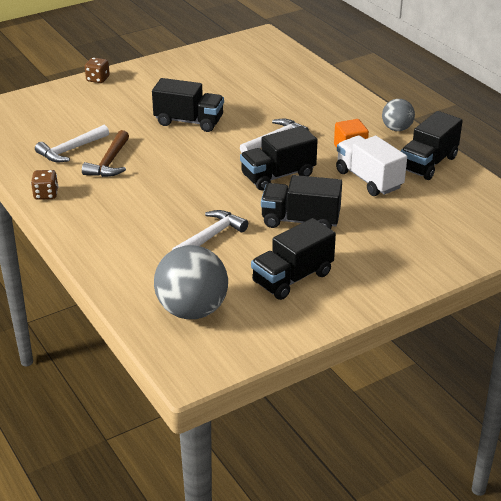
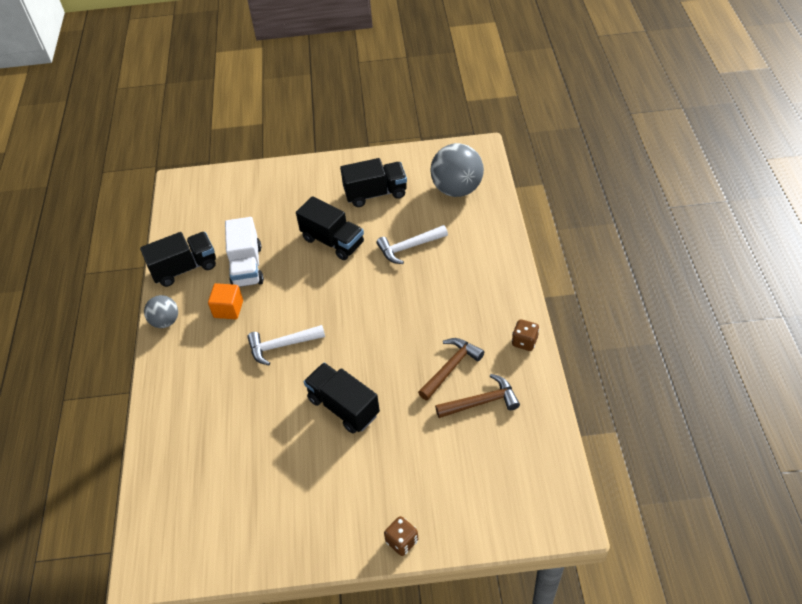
camera: 150 degrees left, 15 degrees up
white hammer [35,125,109,162] -> brown hammer [435,374,520,418]
black truck [240,126,318,191] -> none

